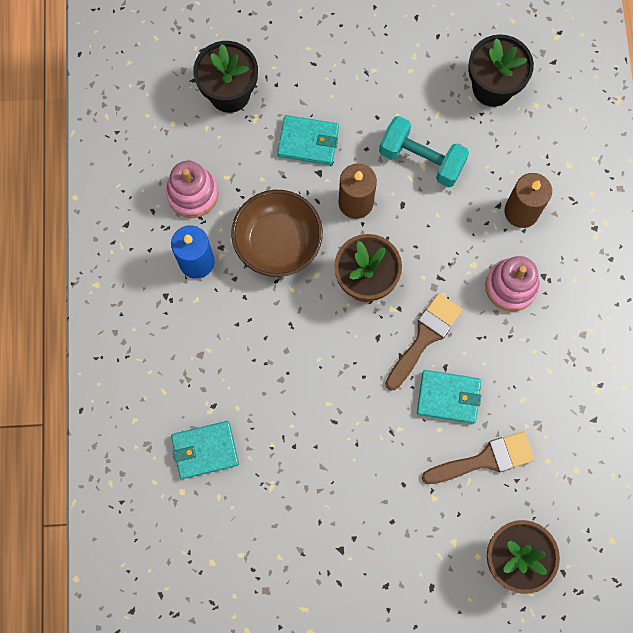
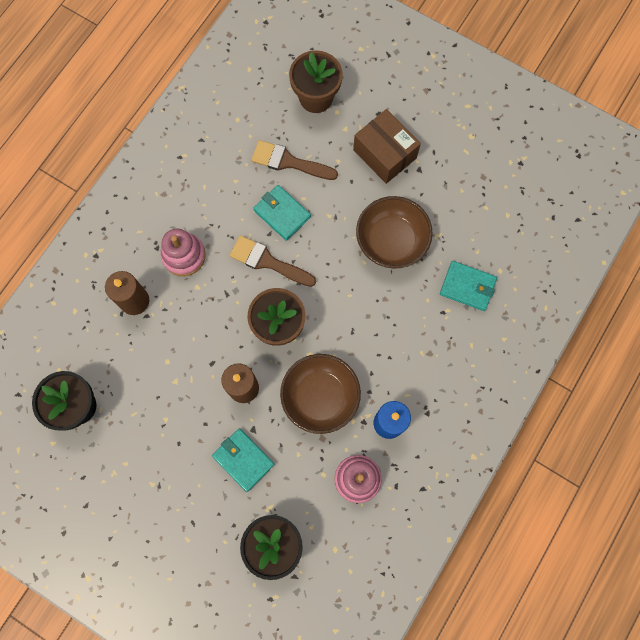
camera: 145 degrees left, 0 degrees up
turquoise dumbbell [379,116,469,187] -> none
brown brush [385,293,463,391] -> brown brush turned 45 degrees clockwise [229,235,316,287]
none -> brown box [353,109,421,184]
none -> brown bowl [356,196,433,268]

